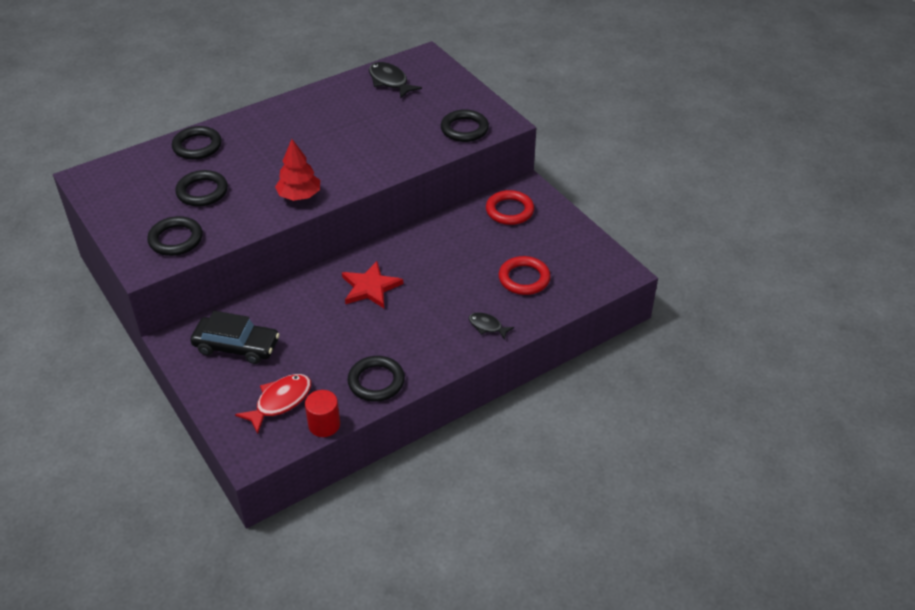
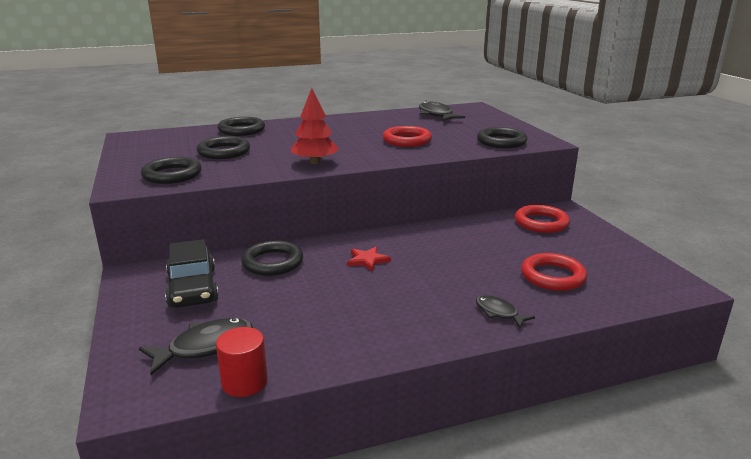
camera: 15 degrees right, 20 degrees down
black car [190,311,280,364] -> black car turned 45 degrees clockwise [165,239,219,308]
red fish [235,374,311,434] -> black fish [139,318,253,375]
red star [342,261,403,308] -> red star [347,246,391,272], size x0.61
black ring [347,356,405,402] -> black ring moved to [241,240,303,276]
none -> red ring [383,126,432,147]

